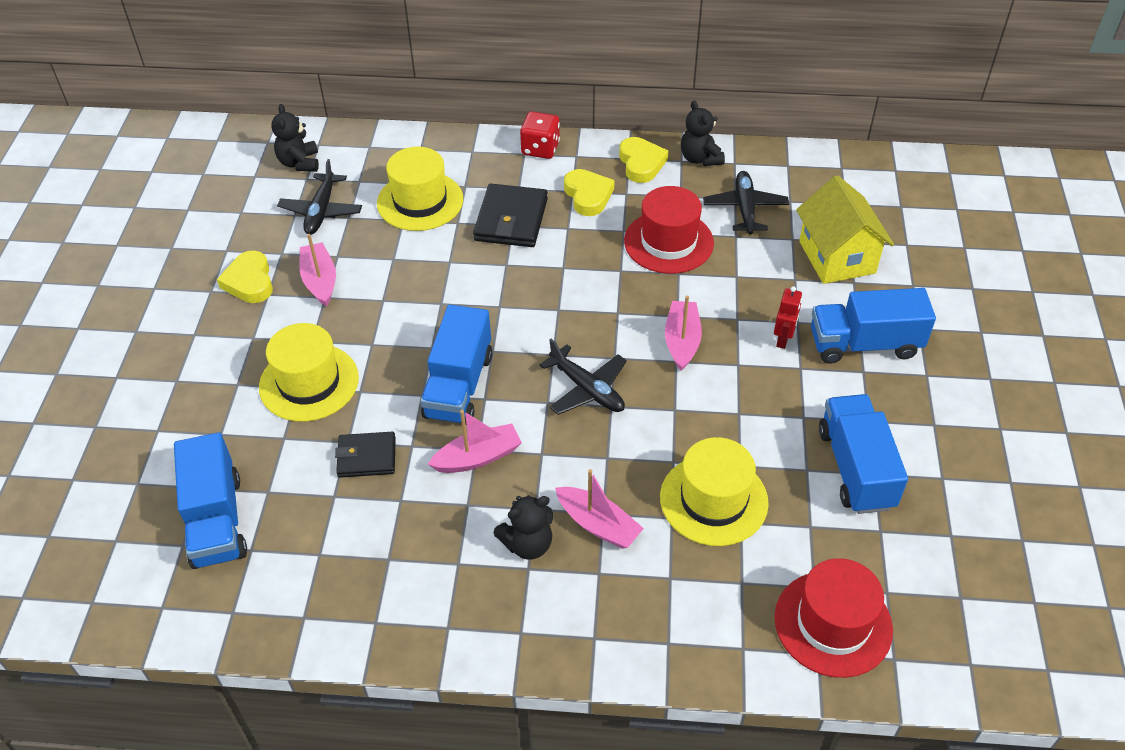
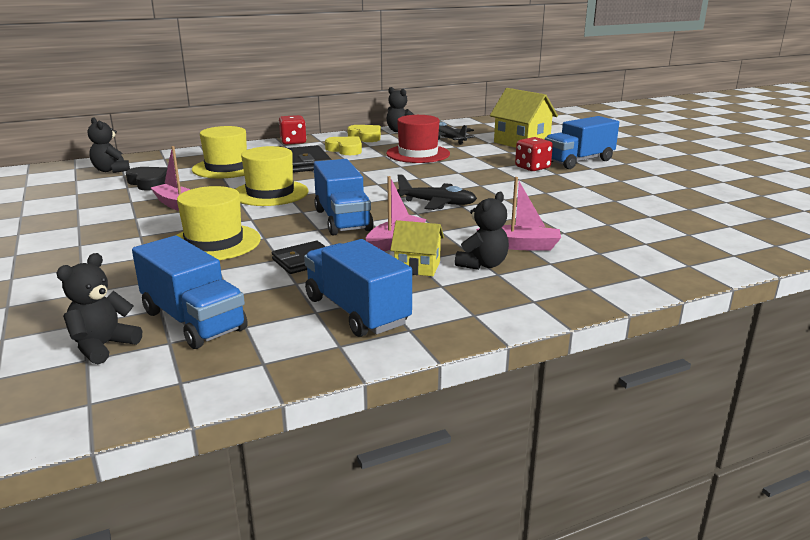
camera: 30 degrees left, 25 degrees down
yellow heart [217,251,273,303] -> none
black plane [277,159,362,235] -> black heart [126,167,168,191]
yellow hat [660,437,769,546] -> yellow hat moved to [235,146,309,206]
pink boat [665,296,702,371] -> none
red robot [774,286,802,349] -> red dice [515,137,553,171]
red hat [774,558,893,678] -> none
blue truck [819,394,908,514] -> blue truck moved to [304,239,412,337]
none -> black teddy bear [56,253,142,364]
none -> yellow house [390,220,444,276]

